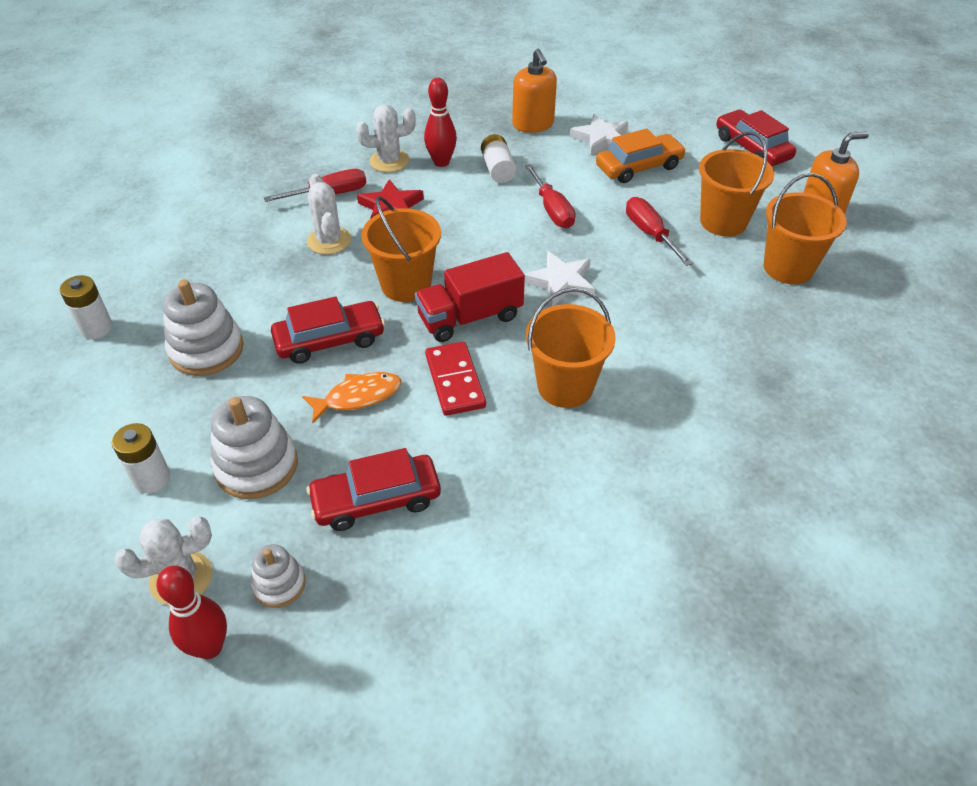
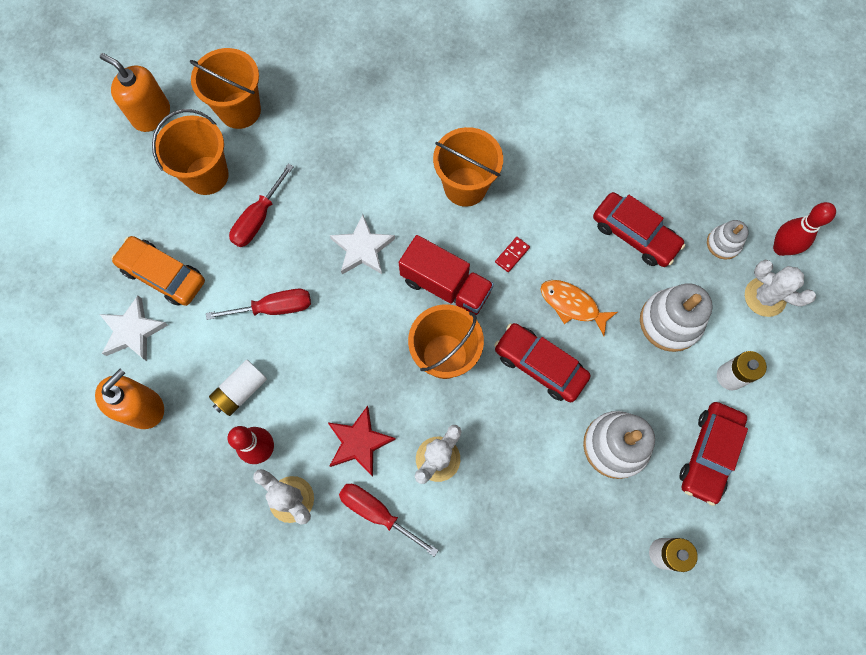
camera: 125 degrees left, 25 degrees up
red domino [425,342,486,416] -> red domino [495,237,530,272], size x0.51
red screwdriver [525,164,575,228] -> red screwdriver turned 45 degrees clockwise [206,289,311,320]
red car [716,110,796,166] -> red car moved to [679,402,748,506]

